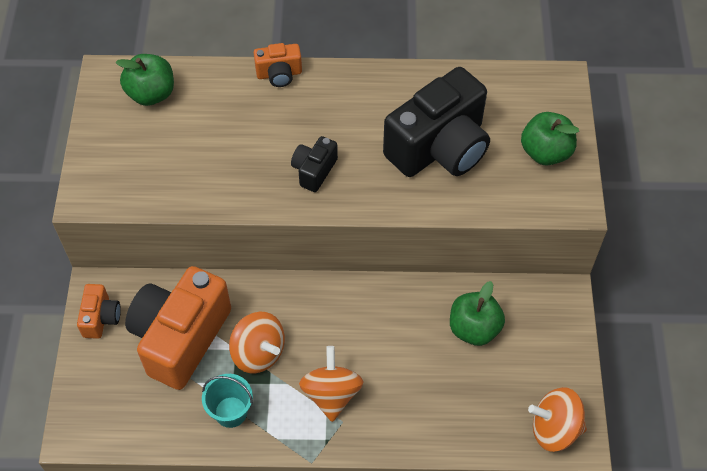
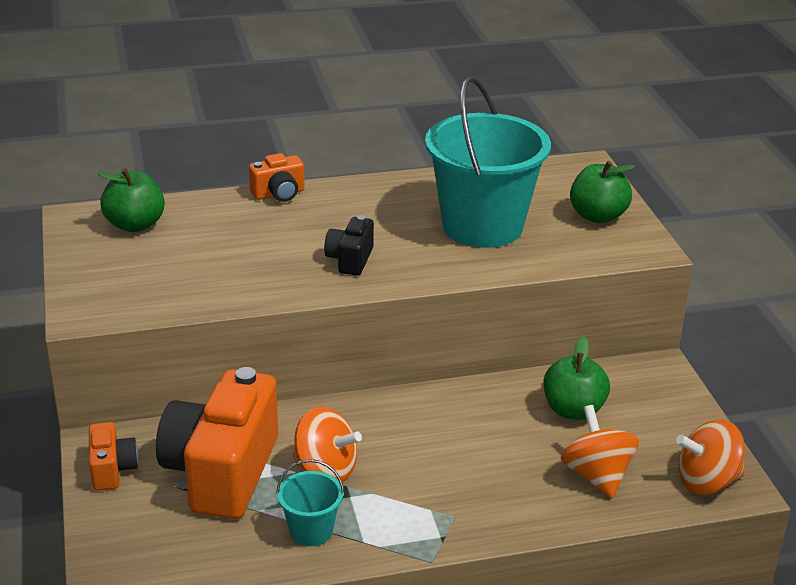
camera: 15 degrees left, 25 degrees down
orange spinning top [299,346,364,422] -> orange spinning top moved to [561,405,639,499]
black camera [383,67,490,177] -> turquoise bucket [425,77,551,248]

